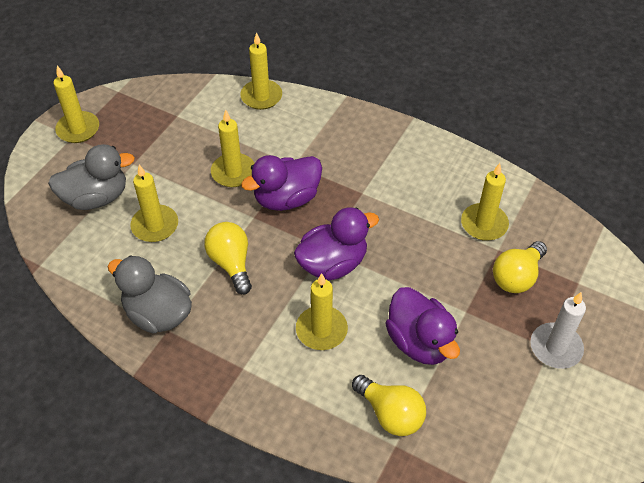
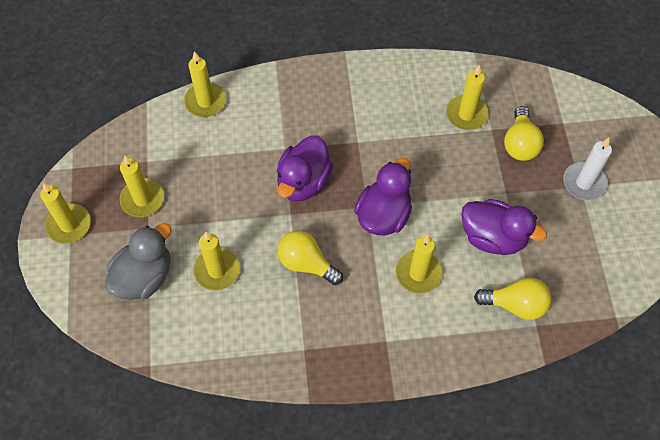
camera: 35 degrees left, 10 degrees up
grey duck [107,255,192,334] -> none
yellow candle [211,110,254,187] -> yellow candle moved to [120,155,164,217]

